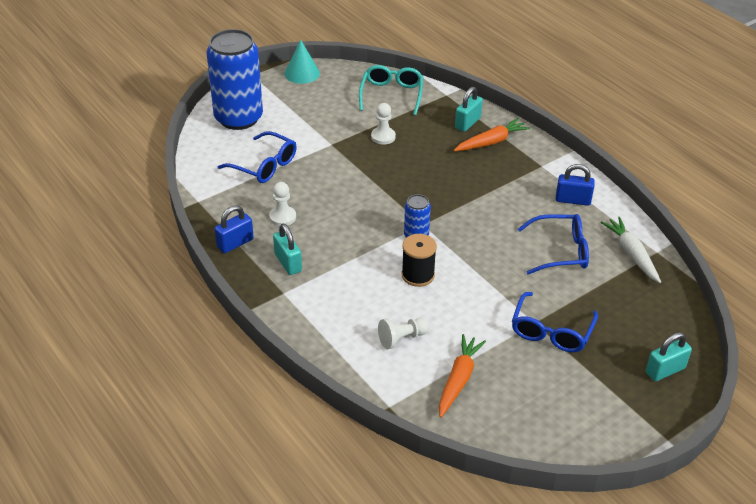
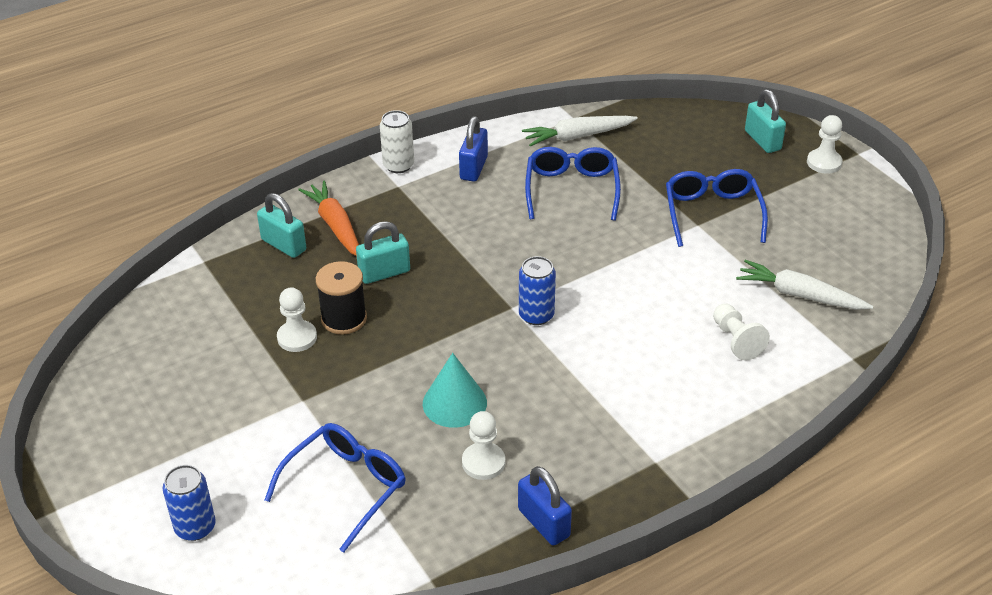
camera: 85 degrees left, 0 degrees up
blue can [206,29,263,130] -> blue can [162,465,216,541], size x0.45
turquoise padlock [273,224,302,275] -> turquoise padlock moved to [356,221,410,284]
turquoise cone [285,40,320,84] -> turquoise cone moved to [423,353,487,428]
turquoise glasses [359,65,423,116] -> none
black spool [402,234,437,287] -> black spool moved to [316,261,367,335]
orange carrot [439,334,486,418] -> white carrot [736,260,873,310]
blue glasses [512,292,598,352] -> blue glasses turned 120 degrees counterclockwise [666,169,768,247]
none -> white can [380,110,414,173]
none -> white pawn [807,115,842,174]

